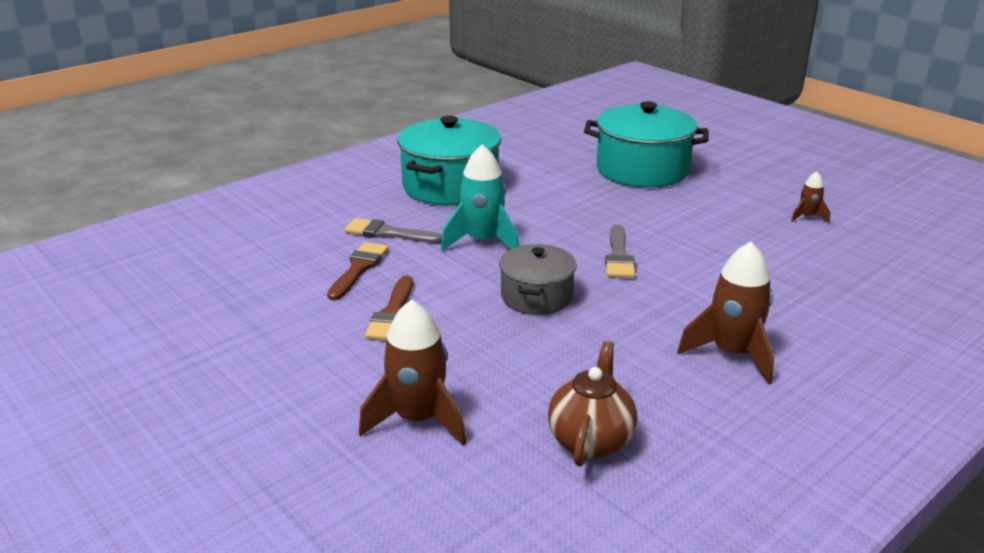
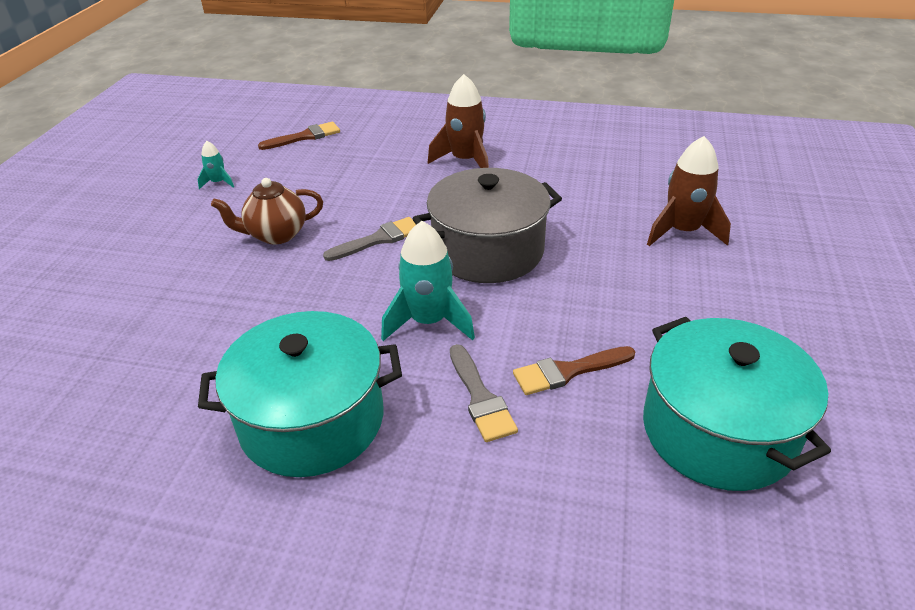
camera: 125 degrees left, 10 degrees up
brown brush [365,275,413,341] -> brown brush moved to [258,122,340,150]
grey pot [499,244,577,315] -> grey pot [413,168,562,283], size x1.67
brown teapot [548,341,637,466] -> brown teapot moved to [211,178,323,244]
turquoise pot [584,101,709,188] -> turquoise pot moved to [643,317,831,491]
brown rocket [791,172,830,223] -> turquoise rocket [198,141,234,189]

